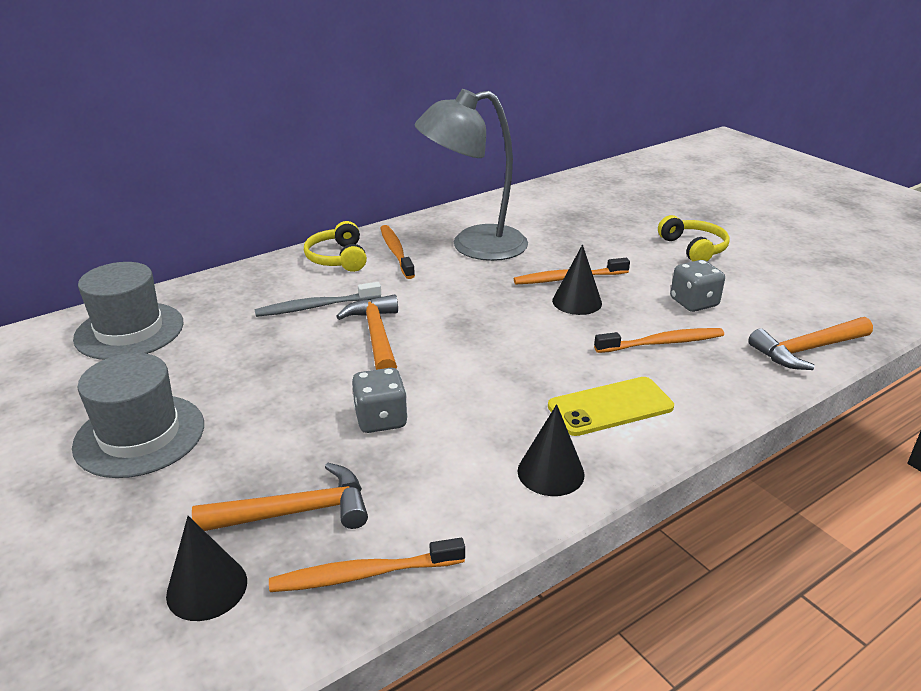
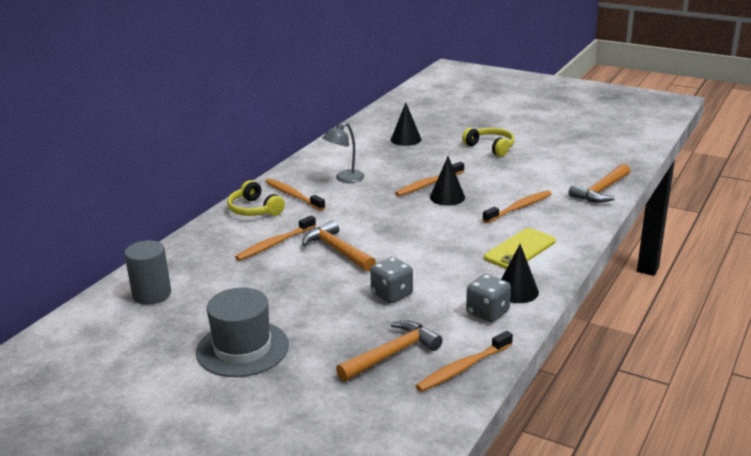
camera: 25 degrees left, 5 degrees down
grey hat [73,262,184,360] -> grey cylinder [124,240,171,305]
black cone [166,516,247,621] -> black cone moved to [391,102,421,146]
grey toothbrush [254,282,381,317] -> orange toothbrush [235,216,316,261]
grey lamp [414,89,528,261] -> grey lamp [323,123,364,183], size x0.50
grey dice [670,260,725,312] -> grey dice moved to [466,274,511,322]

